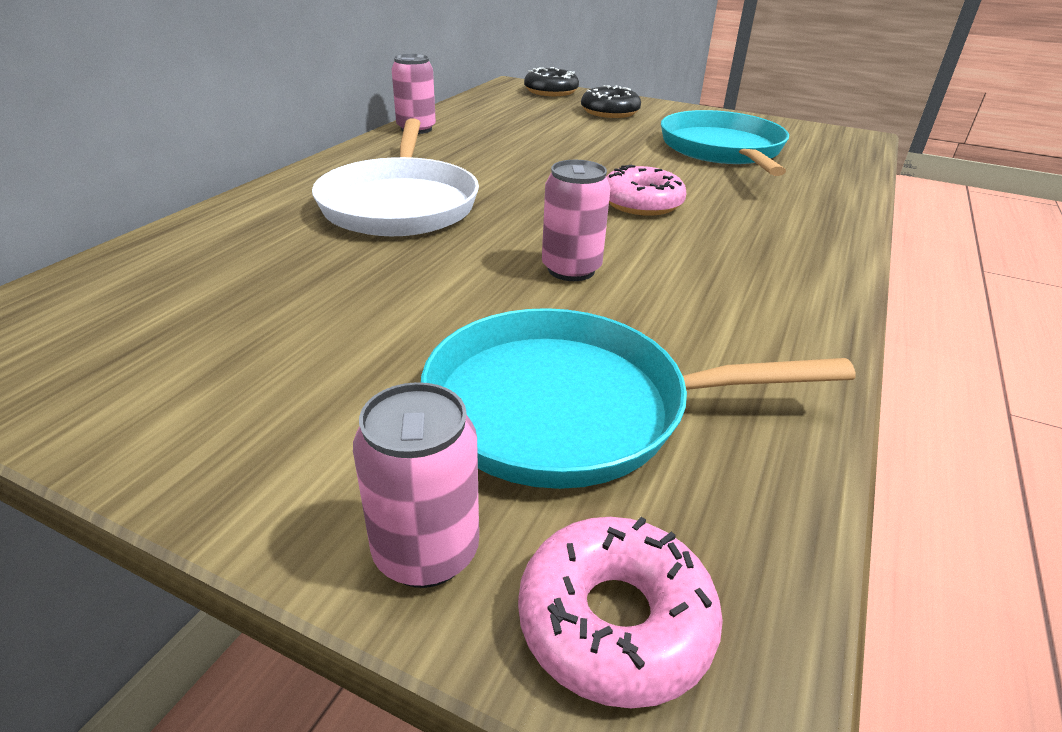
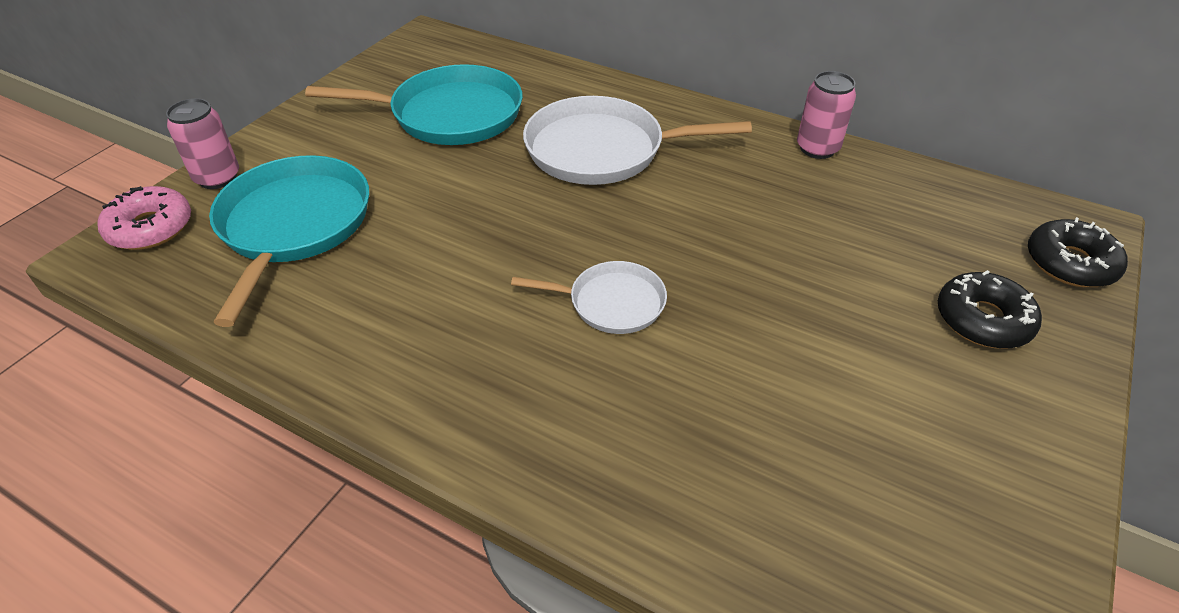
camera: 95 degrees right, 10 degrees up
pink can [542,160,610,281] -> none
pink donut [606,164,686,216] -> white pan [511,261,667,334]
turquoise pan [661,110,789,176] -> turquoise pan moved to [305,64,523,145]

